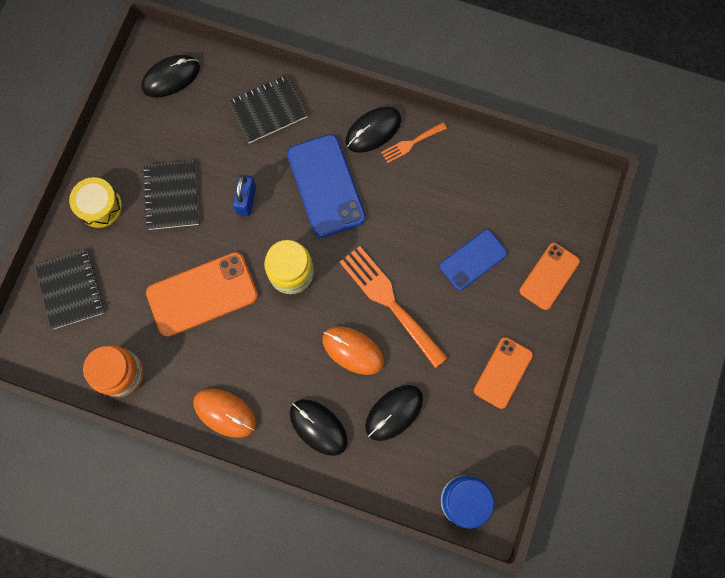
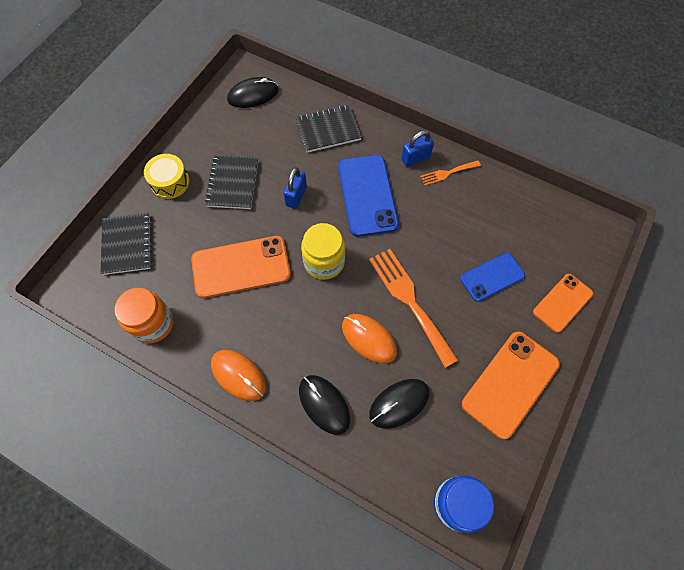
camera: 10 degrees right, 10 degrees down
black mouse [346,107,401,153] -> blue padlock [401,130,434,167]
orange phone [474,337,533,409] -> orange phone [462,331,560,440], size x1.59

